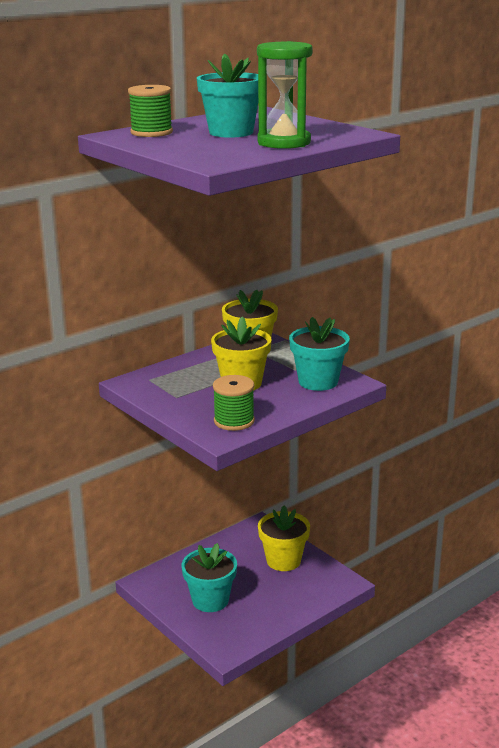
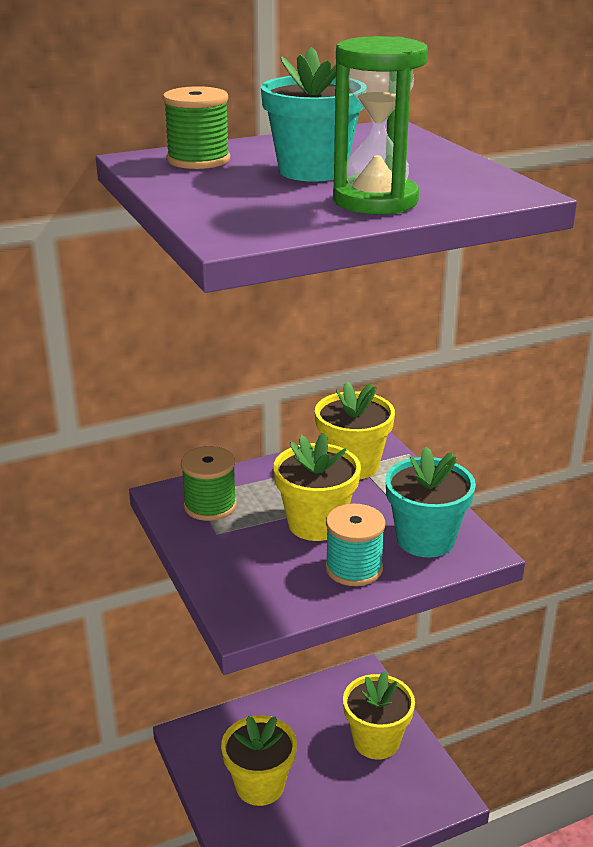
camera: 15 degrees right, 5 degrees up
turquoise flower pot [182,543,237,612] -> yellow flower pot [221,715,297,806]
green spool [213,375,255,431] -> green spool moved to [181,446,237,521]
none -> turquoise spool [325,504,385,586]

